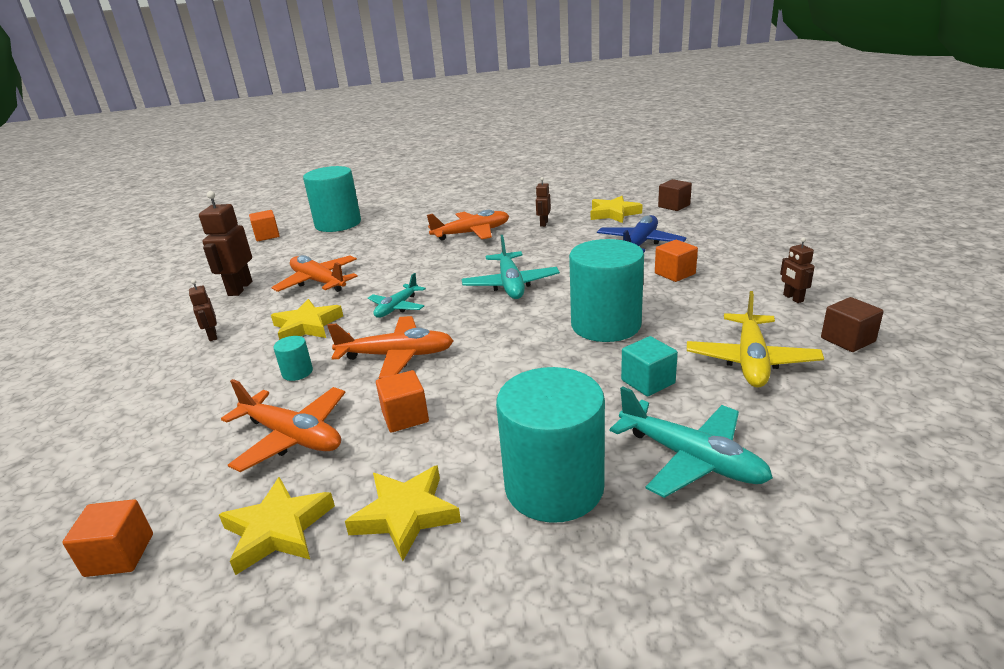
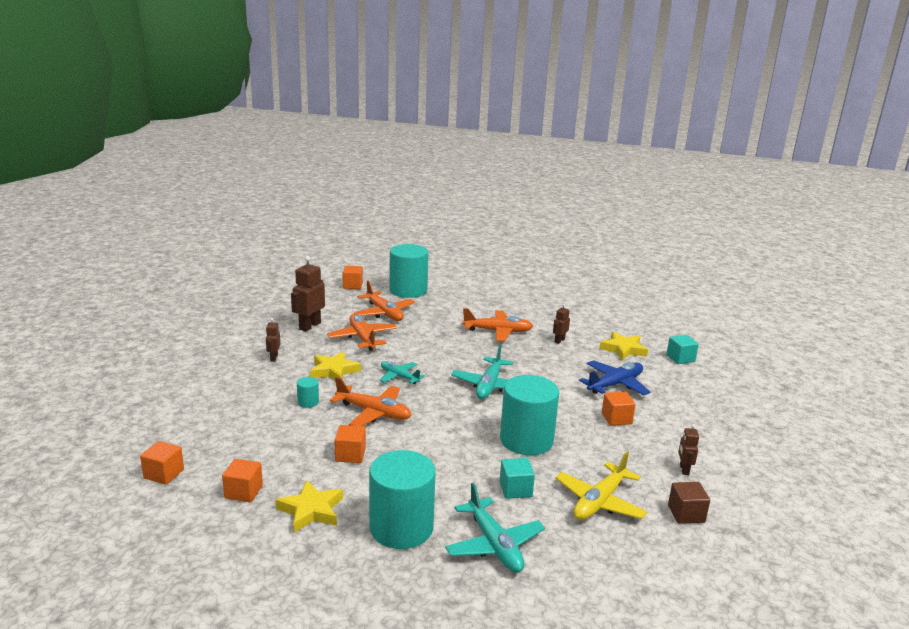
camera: 20 degrees right, 5 degrees down
yellow star [219,477,335,575] -> orange cube [222,459,263,502]
orange plane [221,379,345,472] -> orange plane moved to [354,280,415,321]
turquoise plane [368,273,426,318] -> turquoise plane turned 75 degrees clockwise [380,361,425,384]
brown cube [658,179,692,211] -> turquoise cube [666,335,699,364]

